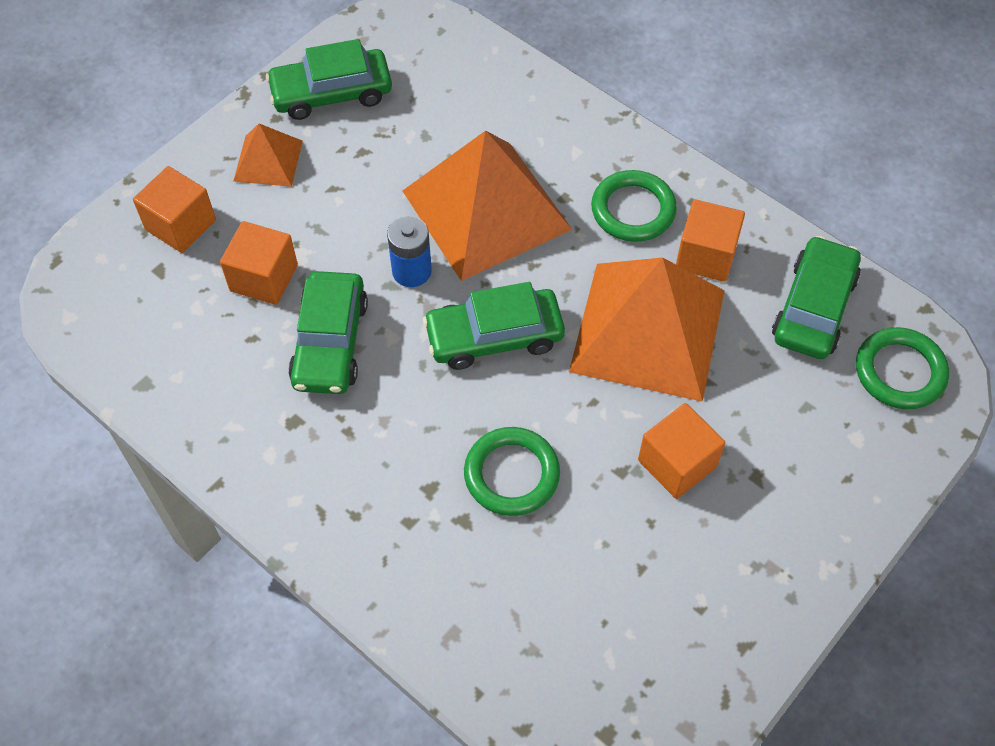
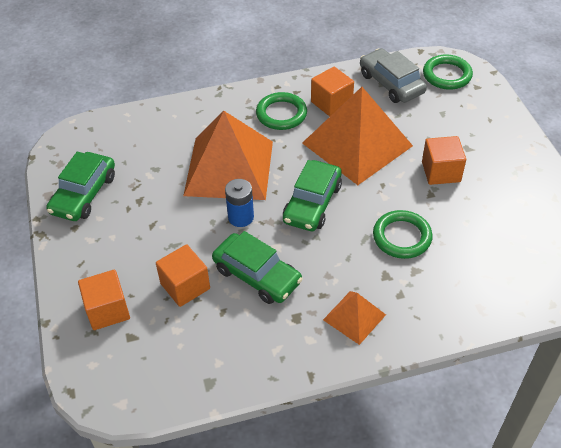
camera: 55 degrees left, 10 degrees down
orange pyramid [233,124,303,187] -> orange pyramid moved to [323,291,386,345]
green car [772,236,861,359] -> grey car [360,48,427,103]

